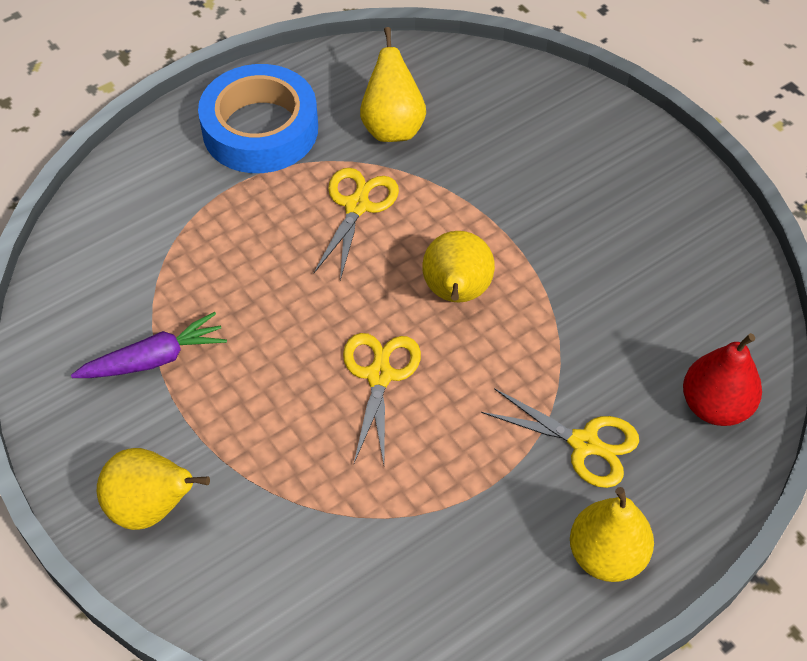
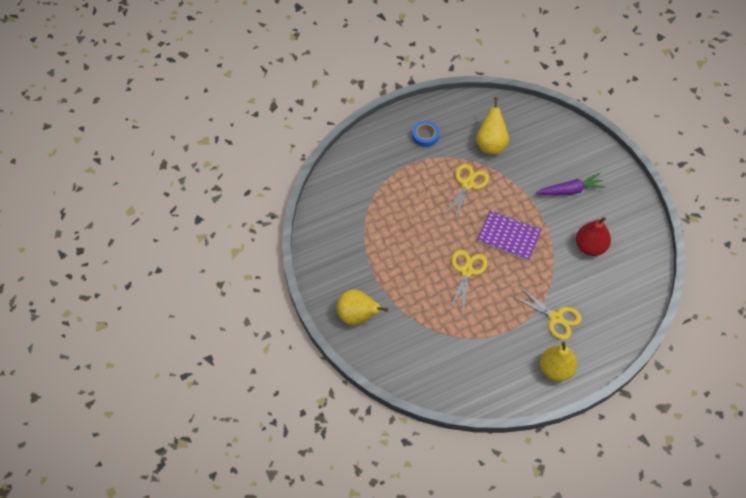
camera: 10 degrees right, 5 degrees up
purple carrot [71,312,227,378] -> purple carrot moved to [536,173,605,196]
blue tape [198,64,318,173] -> blue tape [412,121,439,147], size x0.46
yellow pear [422,231,495,303] -> purple notebook [477,210,542,261]
red pear [683,333,762,426] -> red pear moved to [576,217,611,256]

